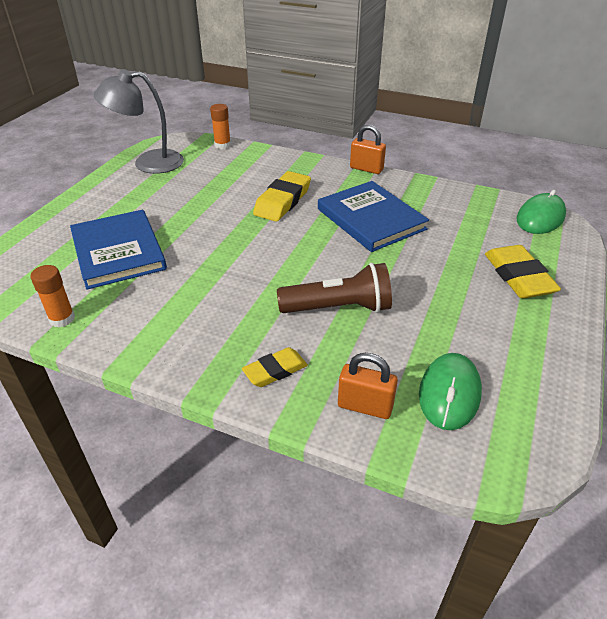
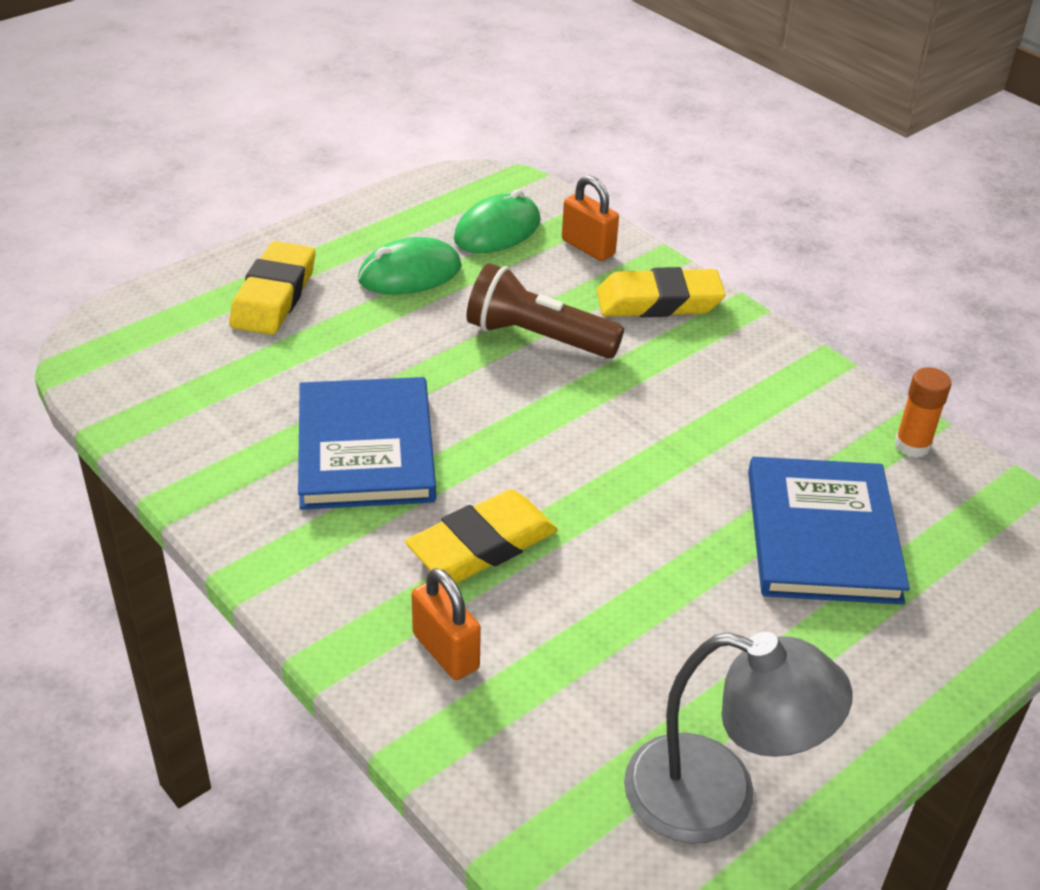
camera: 155 degrees left, 0 degrees up
orange glue stick [210,104,231,149] -> none
yellow eraser [242,347,308,387] -> yellow eraser [596,267,726,317], size x1.63
orange padlock [350,125,386,174] -> orange padlock moved to [411,568,481,680]
green mouse [517,190,566,234] -> green mouse moved to [358,237,461,295]

